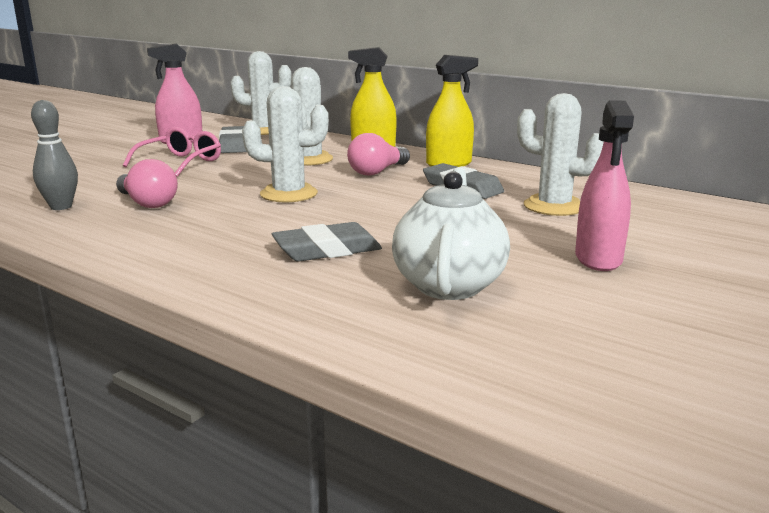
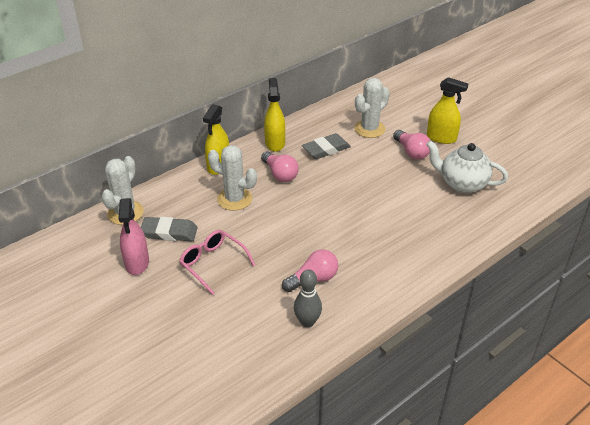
camera: 75 degrees left, 20 degrees up
white cactus [242,86,329,203] -> none
grey eraser [271,222,382,262] -> none
pink spray bottle [575,100,634,271] -> yellow spray bottle [427,77,468,144]
none -> pink light bulb [393,130,430,160]

